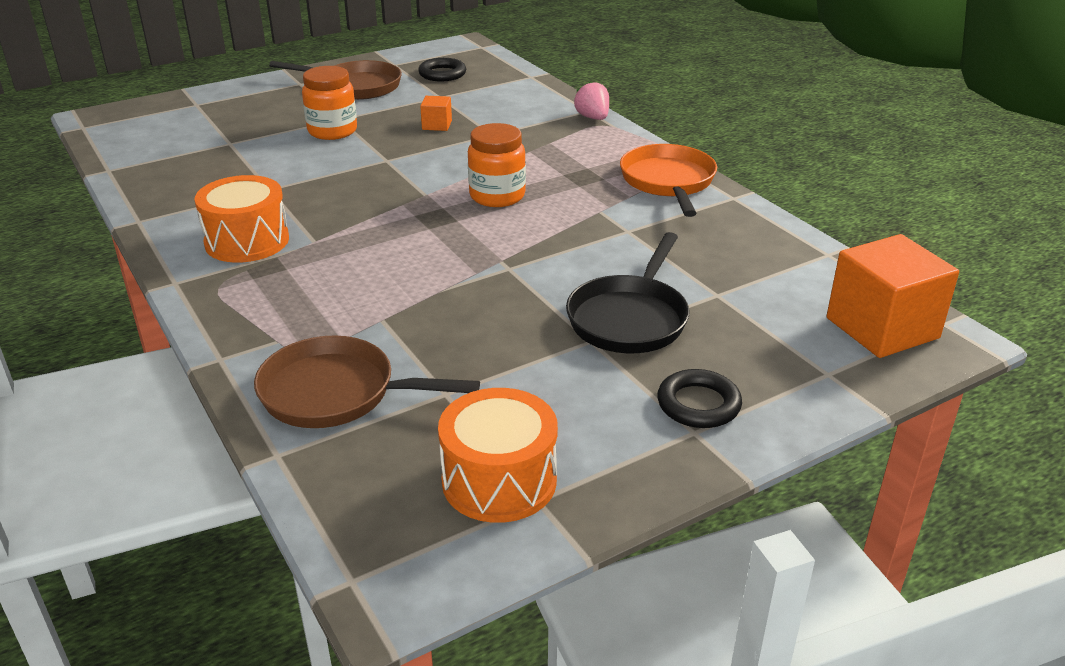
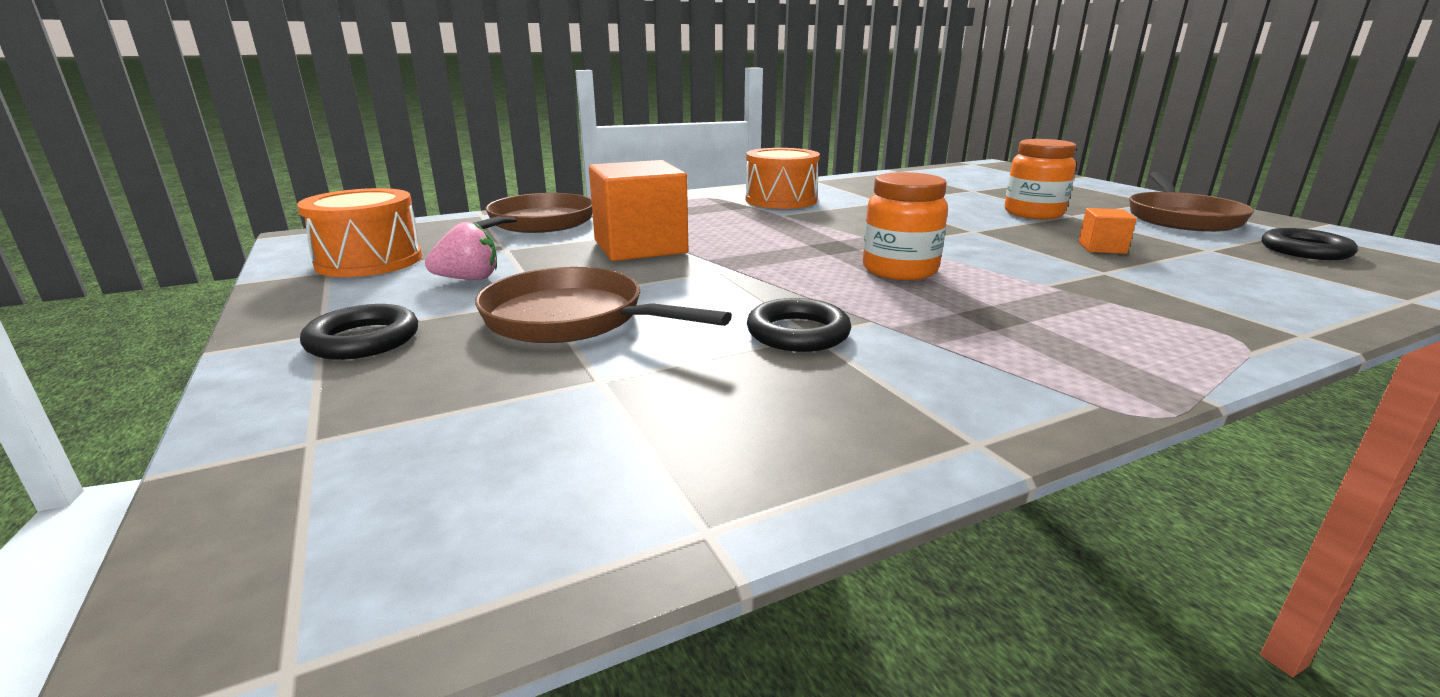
camera: 95 degrees right, 10 degrees down
black pan [566,232,690,353] -> brown pan [475,267,732,343]
pink strawberry [574,81,609,120] -> pink strawberry moved to [425,222,497,280]
orange pan [620,144,717,217] -> none
orange cube [827,234,959,358] -> orange cube moved to [589,160,688,261]
none -> black ring [747,298,851,352]

